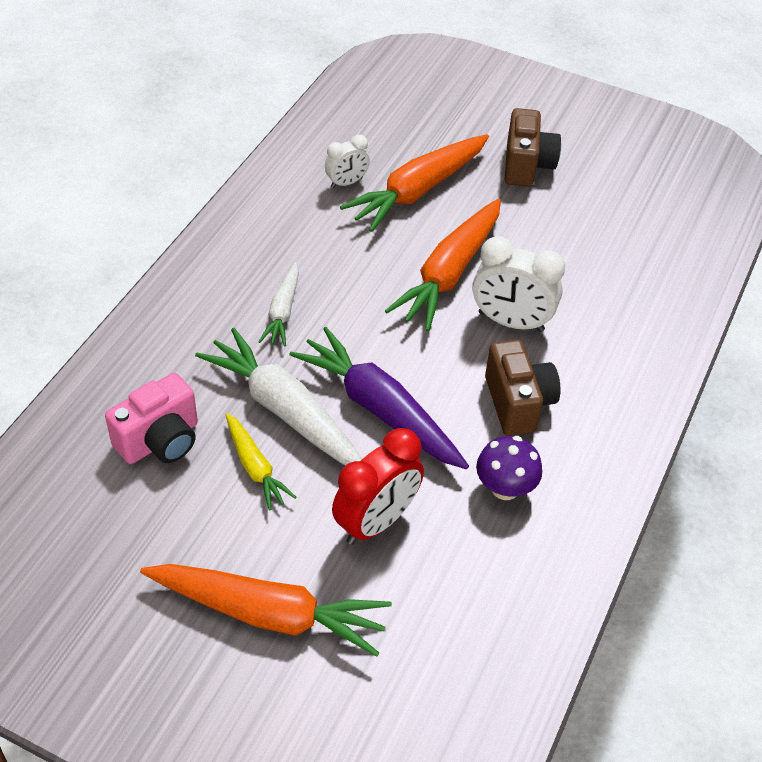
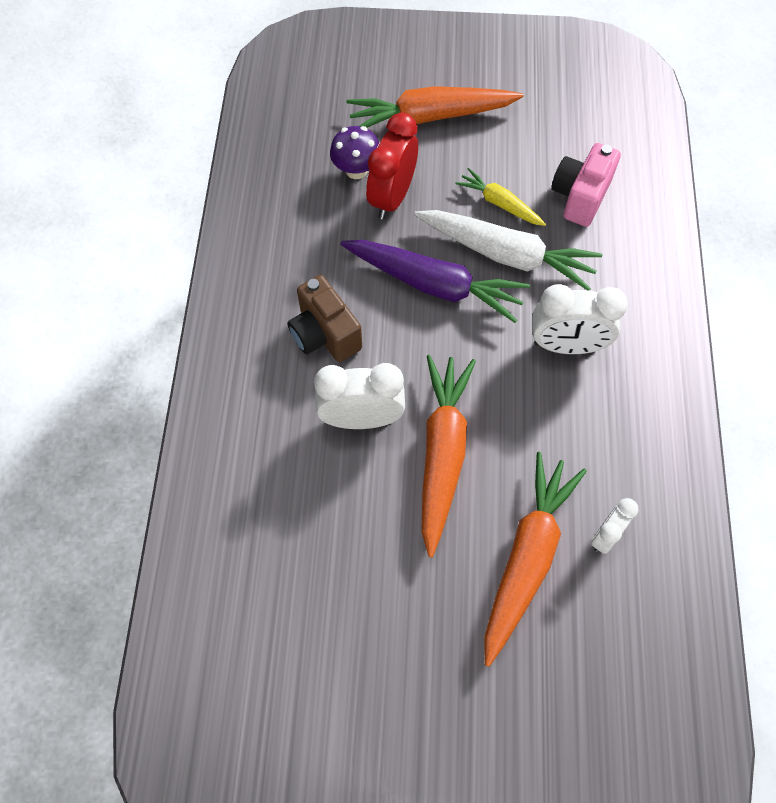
camera: 160 degrees right, 15 degrees up
white carrot [258,262,299,346] -> white clock [532,284,628,354]
purple mushroom [476,436,542,500] -> purple mushroom moved to [330,126,379,179]
brown camera [505,108,561,187] -> none

